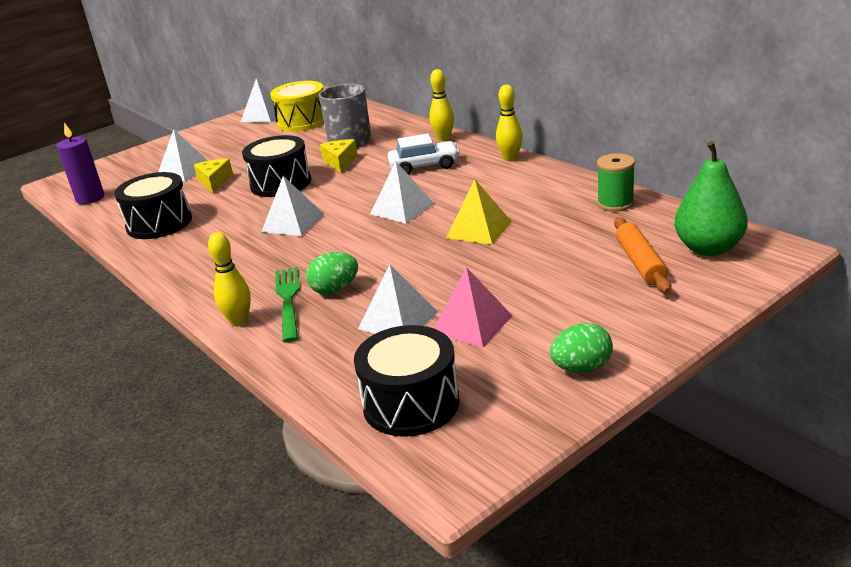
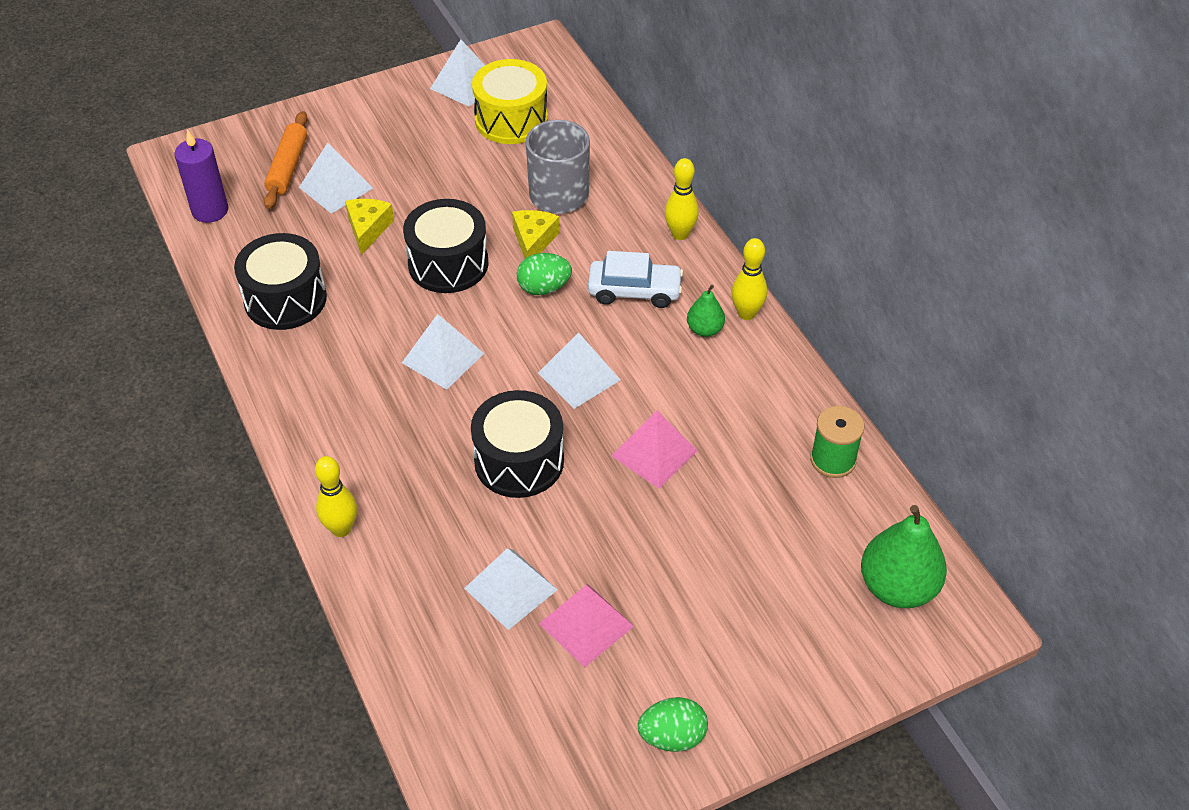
camera: 10 degrees right, 20 degrees up
green fork [275,267,300,342] -> none
green egg [306,252,358,294] -> green egg moved to [517,253,572,295]
black drum [354,325,460,437] -> black drum moved to [471,390,564,498]
yellow pyramid [446,179,512,245] -> pink pyramid [611,410,698,488]
orange rolling pin [614,217,671,294] -> orange rolling pin moved to [264,111,308,209]
none -> green pear [687,285,725,337]

